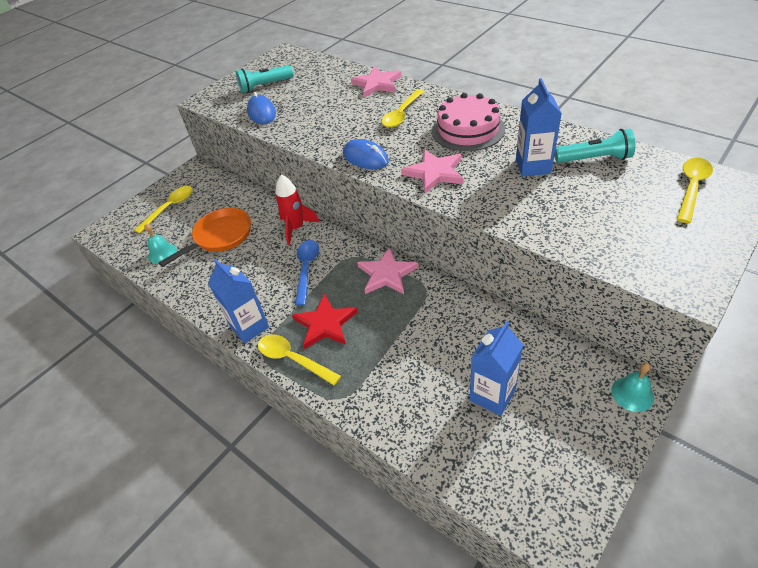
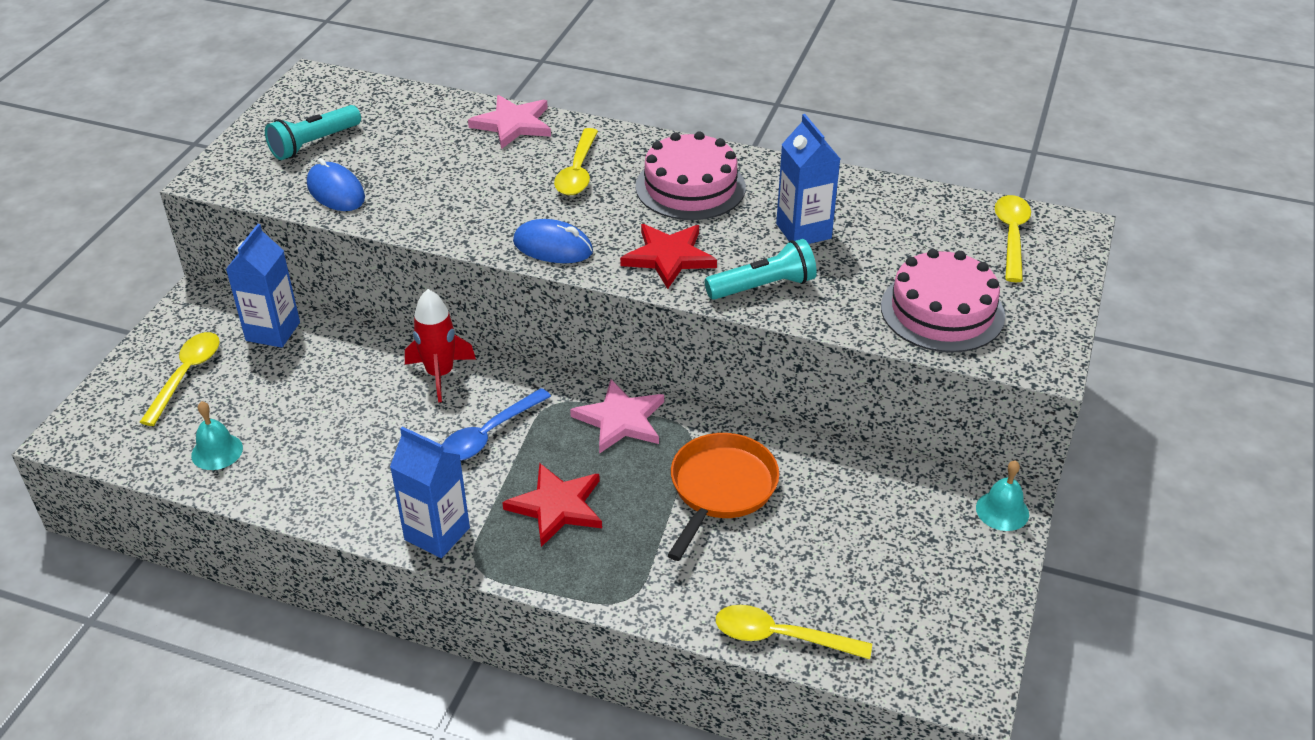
camera: 25 degrees left, 5 degrees down
orange pan [159,208,251,267] -> orange pan moved to [667,433,779,561]
yellow spoon [258,334,341,385] -> yellow spoon moved to [716,605,872,659]
blue spoon [295,240,319,306] -> blue spoon turned 120 degrees counterclockwise [442,388,551,461]
pink star [401,149,464,193] -> red star [620,224,717,289]
blue carton [470,321,523,416] -> blue carton moved to [226,224,300,348]
turquoise flashlight [555,129,635,163] -> turquoise flashlight moved to [705,239,817,300]
none -> pink cake [881,249,1005,353]

